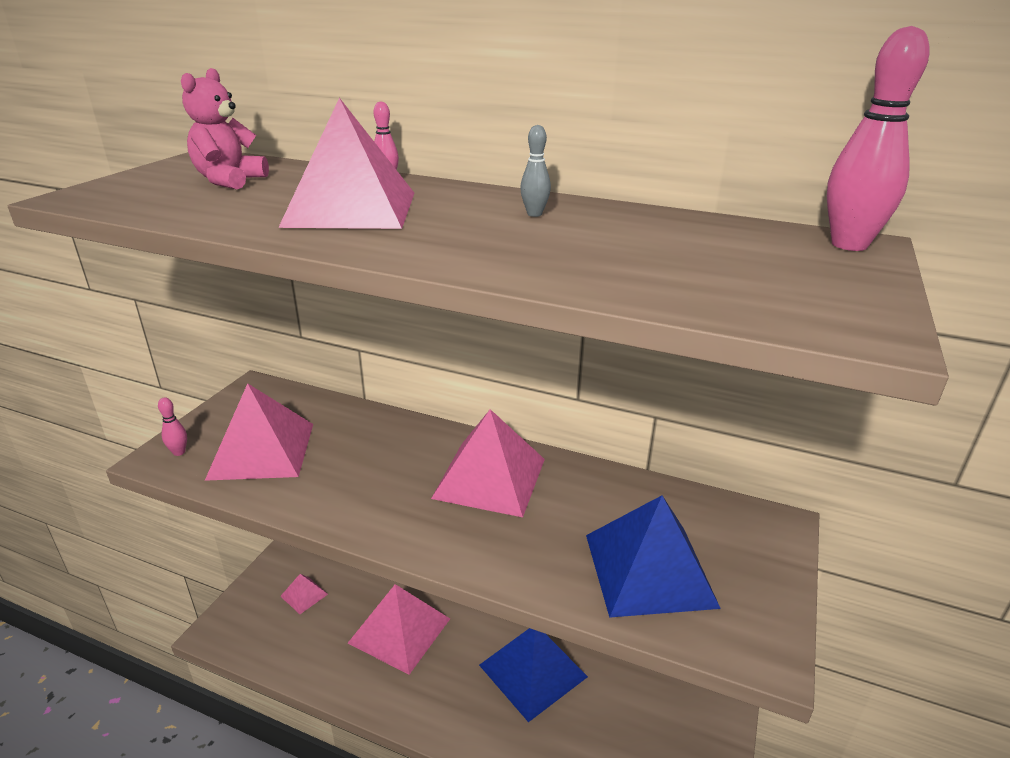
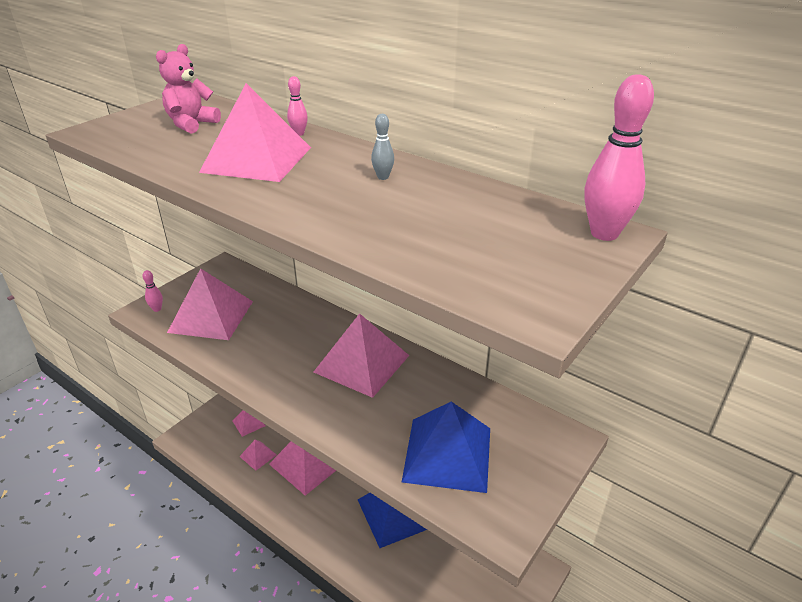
camera: 15 degrees right, 5 degrees up
none -> pink pyramid [239,440,277,471]

